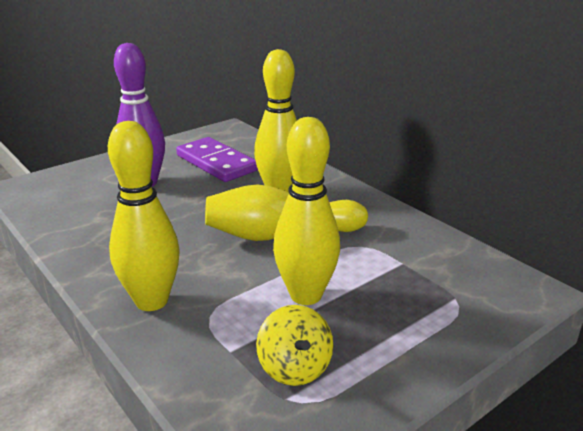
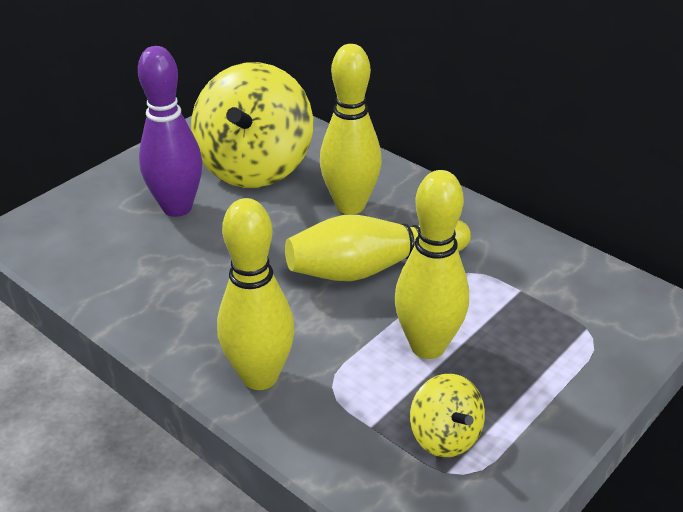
camera: 10 degrees left, 10 degrees up
purple domino [176,137,258,182] -> yellow spinning top [191,62,313,188]

